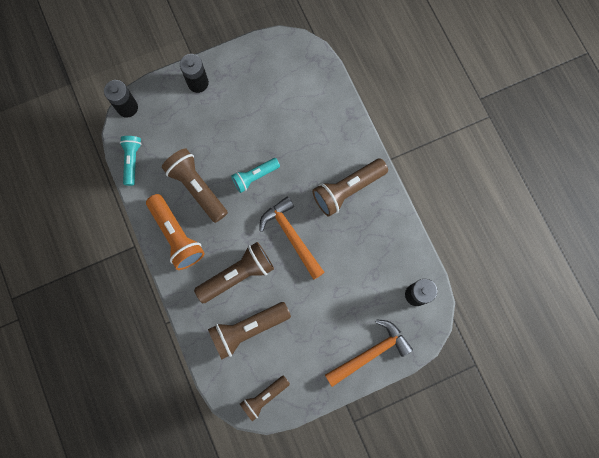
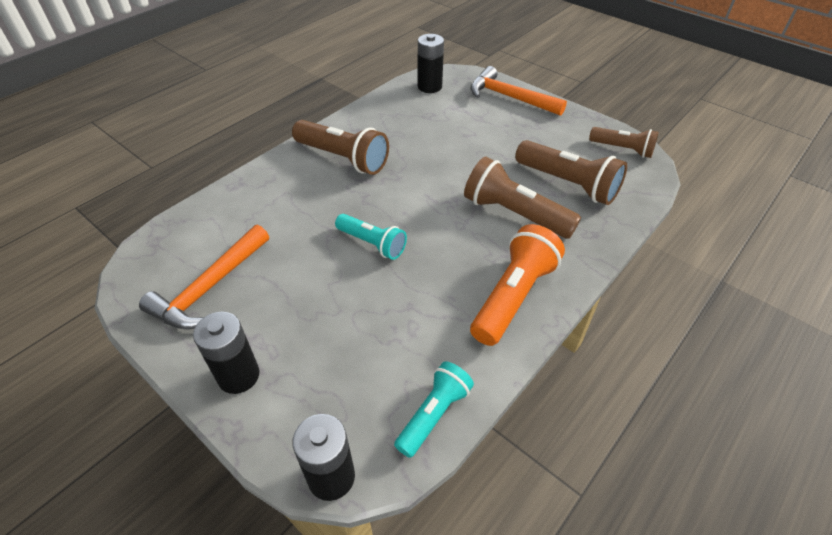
camera: 115 degrees left, 30 degrees down
turquoise flashlight [120,136,142,186] -> turquoise flashlight turned 150 degrees clockwise [394,361,474,458]
brown flashlight [162,148,228,223] -> none
orange hammer [259,196,325,280] -> orange hammer moved to [139,225,269,329]

